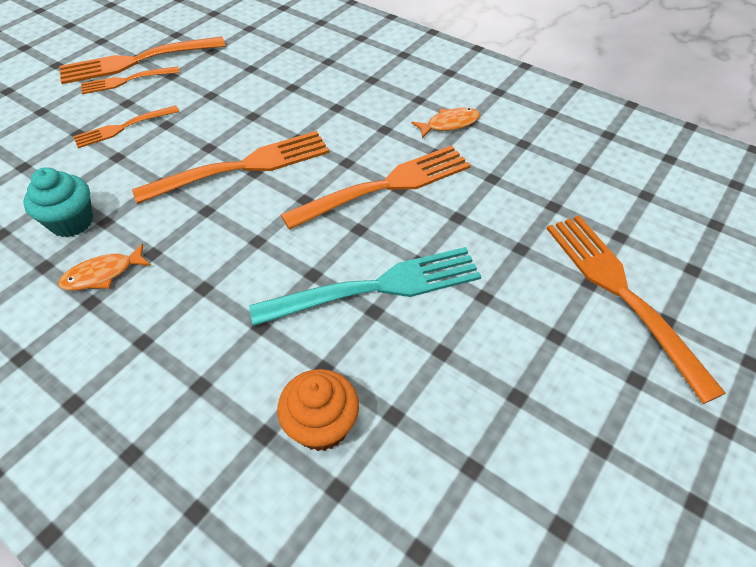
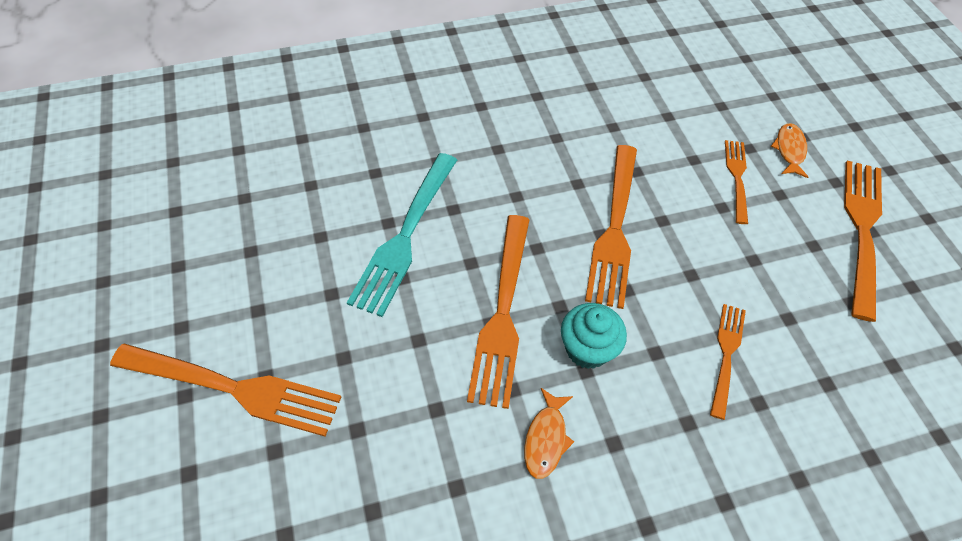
camera: 125 degrees right, 5 degrees up
turquoise cupcake [23,167,93,237] -> turquoise cupcake moved to [561,303,627,369]
orange fish [58,243,151,291] -> orange fish moved to [771,123,808,178]
orange fork [81,66,180,94] -> orange fork moved to [710,304,746,420]
orange cupcake [277,369,359,451] -> none

